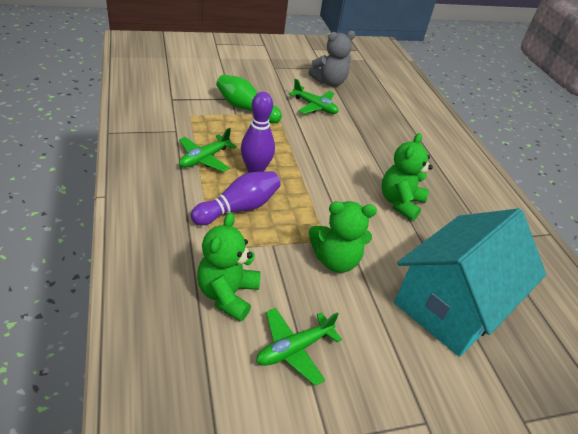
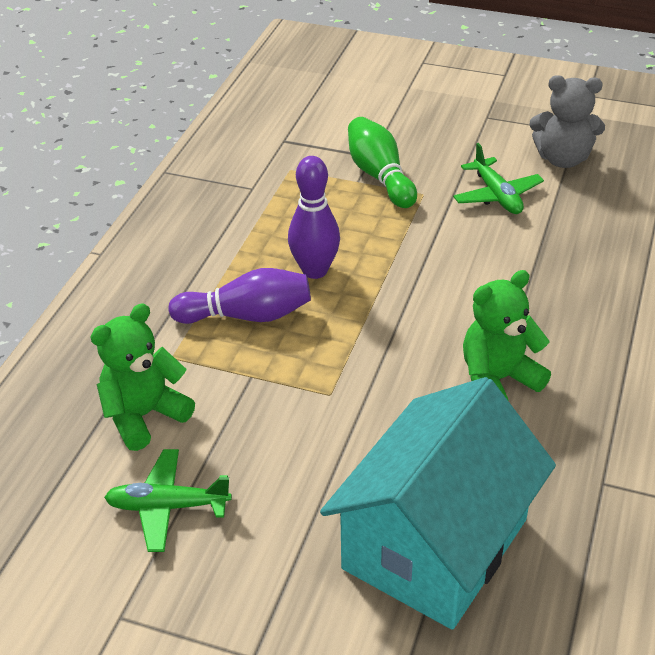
camera: 40 degrees right, 0 degrees up
green plane [179,128,237,172] -> none
green teddy bear [309,201,377,273] -> none
turquoise house [394,208,546,357] -> turquoise house turned 45 degrees counterclockwise [320,377,556,629]

